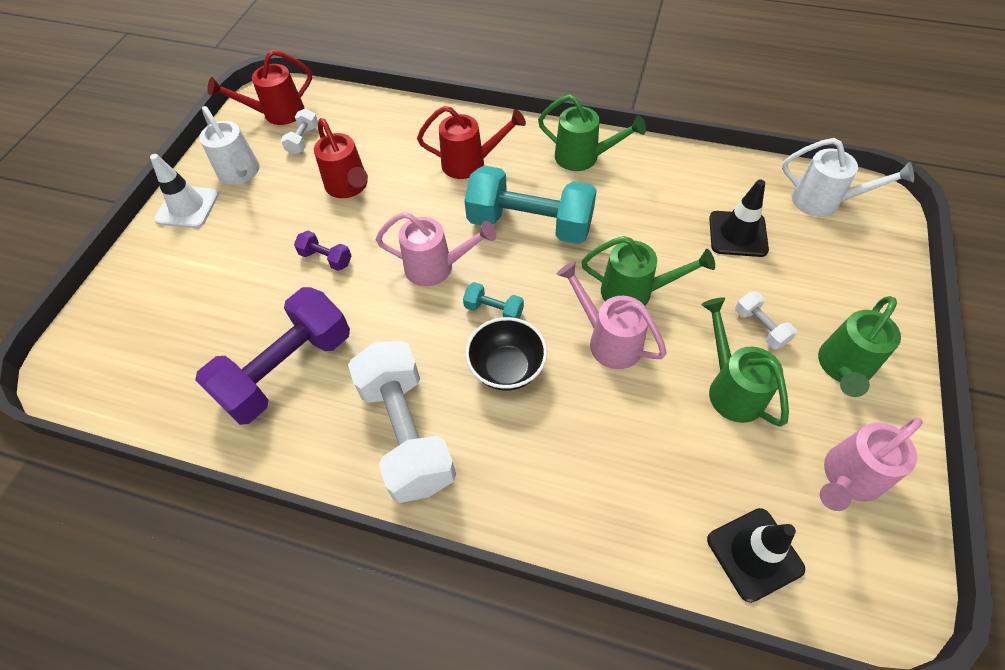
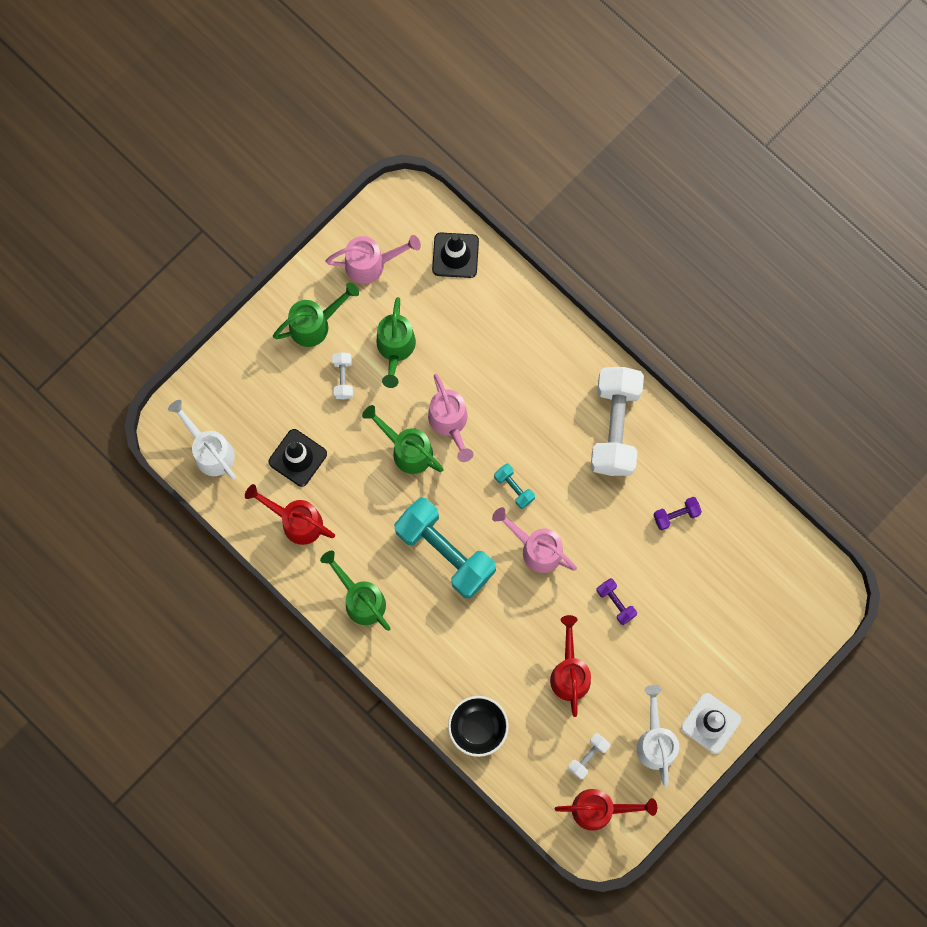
camera: 155 degrees left, 20 degrees up
purple dumbbell [195,287,350,425] -> purple dumbbell [654,497,702,530], size x0.43
red watering can [417,106,526,179] -> red watering can moved to [245,484,335,545]
black bowl [465,317,547,391] -> black bowl moved to [448,696,509,757]

